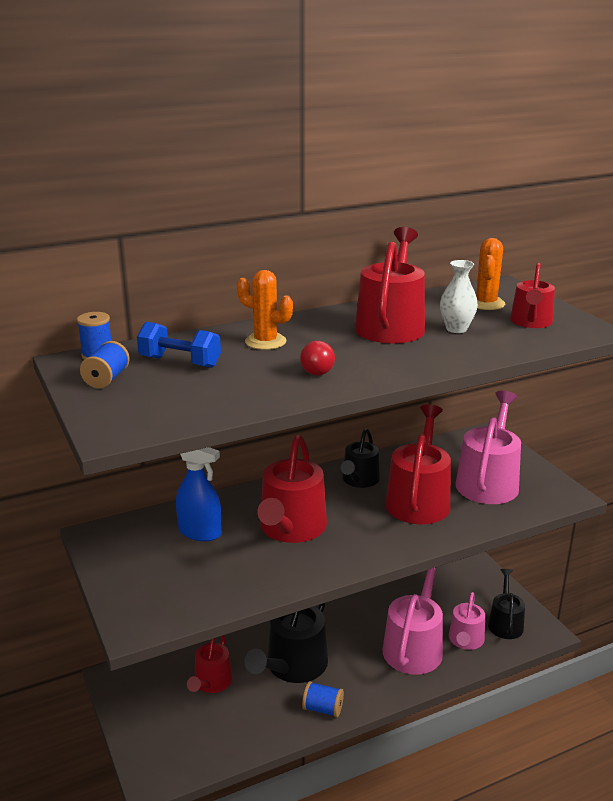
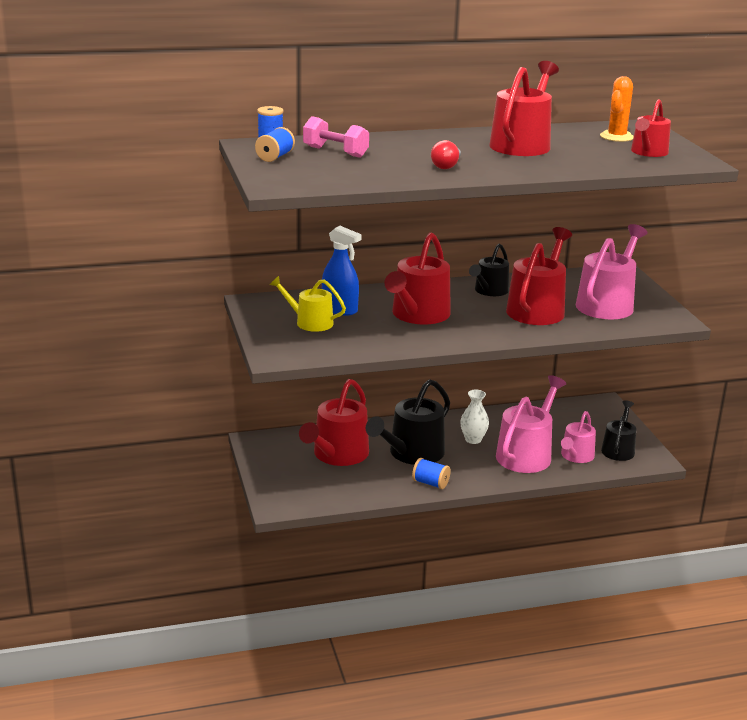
camera: 10 degrees right, 0 degrees up
blue dumbbell [137,322,221,368] -> pink dumbbell [303,116,369,158]
red watering can [187,635,232,693] -> red watering can [299,379,369,466], size x1.64
orange cactus [237,270,293,350] -> none
white vase [440,260,478,333] -> white vase moved to [460,390,489,444]
none -> yellow watering can [269,276,346,332]

